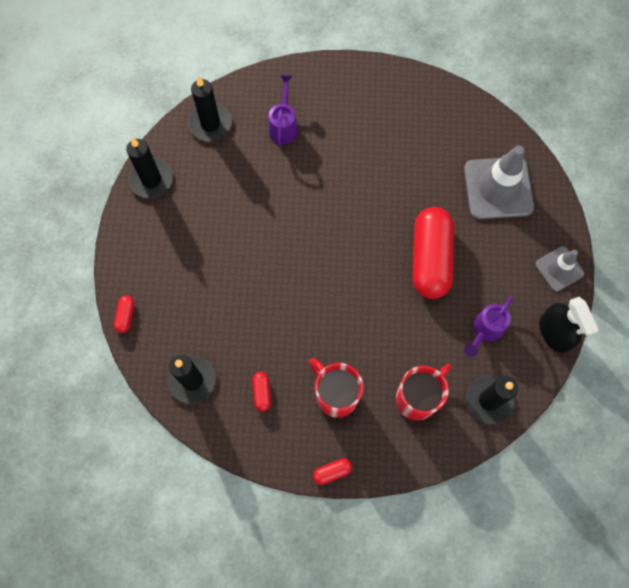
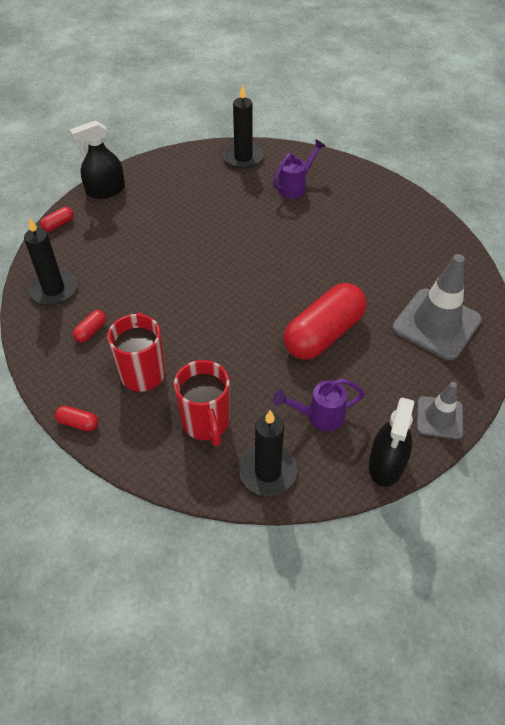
camera: 40 degrees right, 20 degrees down
black candle [126,138,173,198] -> none
red mug [396,364,452,420] -> red mug turned 75 degrees clockwise [174,360,230,446]
none -> black spray bottle [70,120,125,199]

